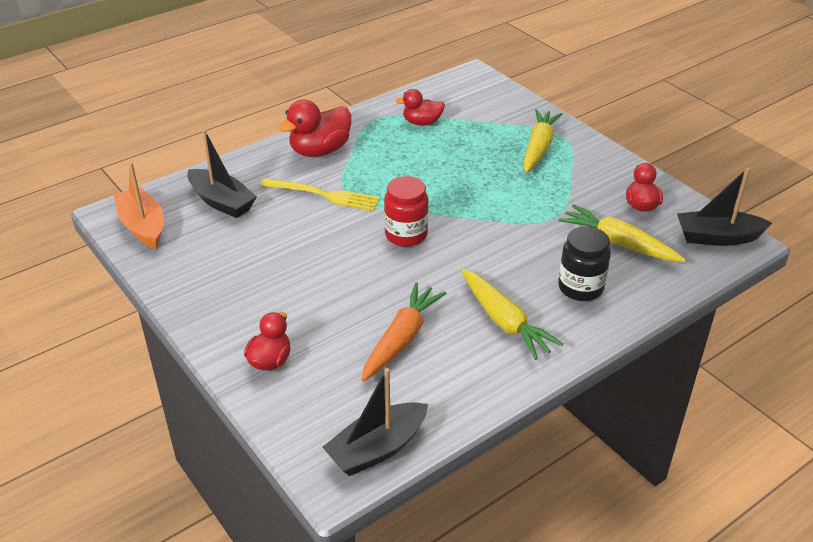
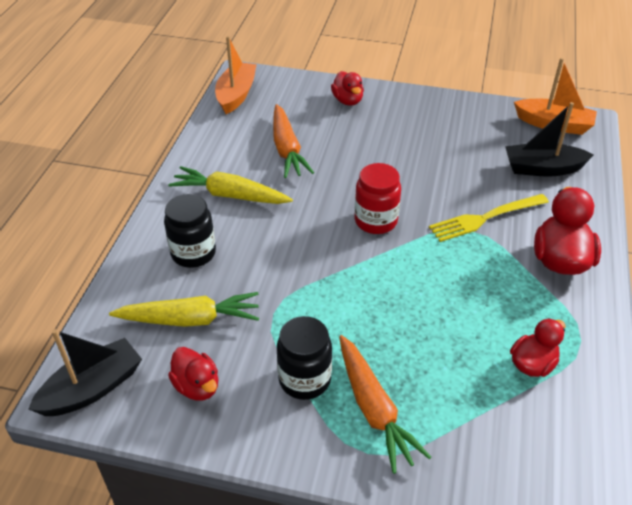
camera: 140 degrees right, 5 degrees up
black boat [322,368,428,476] -> orange boat [215,36,257,114]
yellow carrot [523,109,562,173] -> orange carrot [339,335,431,474]
none -> black jar [277,316,332,400]

